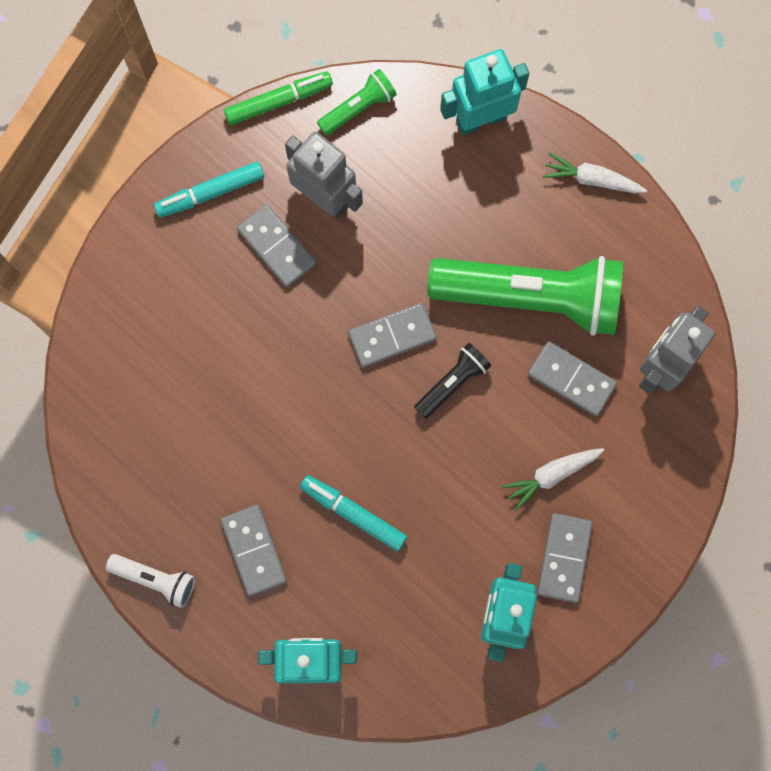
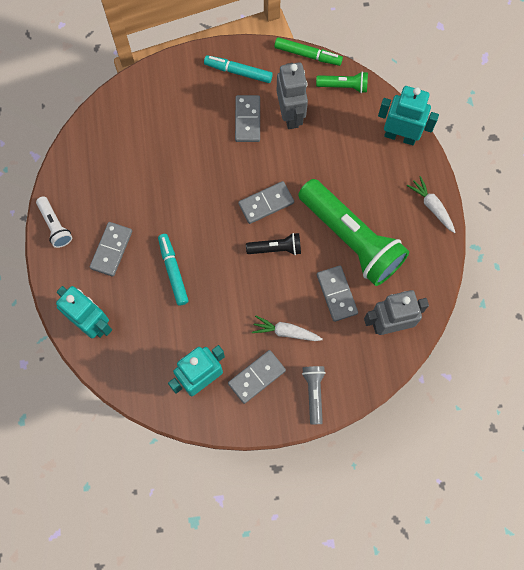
camera: 40 degrees right, 5 degrees down
grey domino [348,303,437,368] -> grey domino turned 45 degrees counterclockwise [238,181,294,224]
none -> grey flashlight [302,366,326,425]

